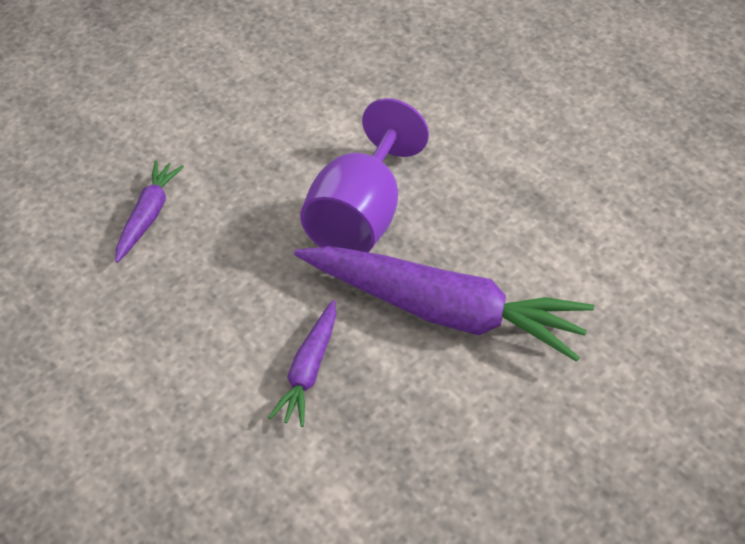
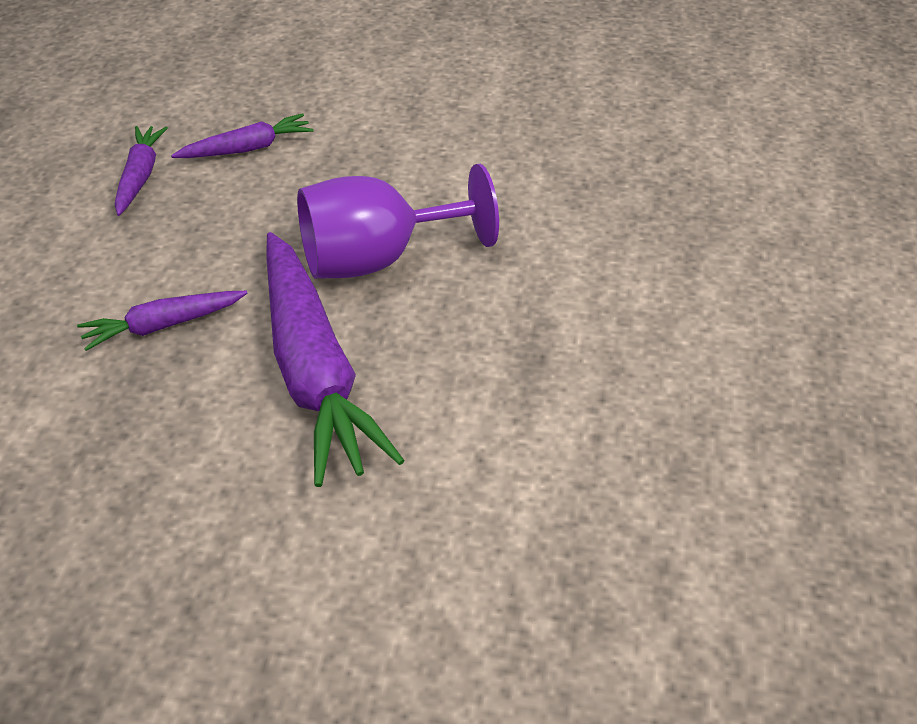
camera: 50 degrees right, 5 degrees down
none -> purple carrot [115,126,168,216]

